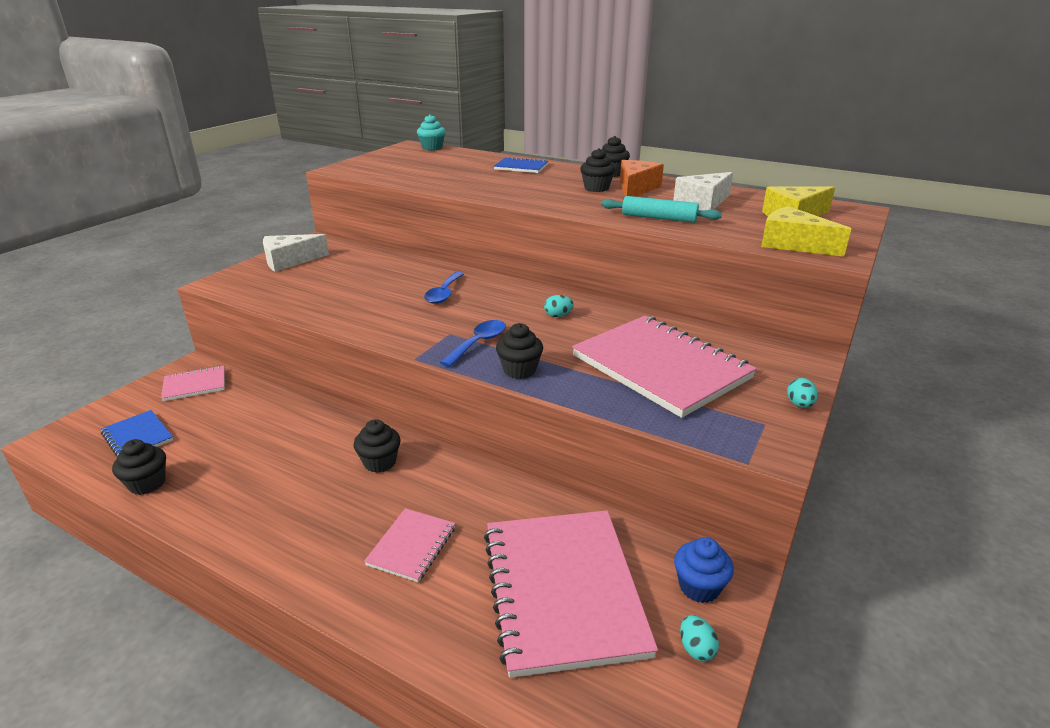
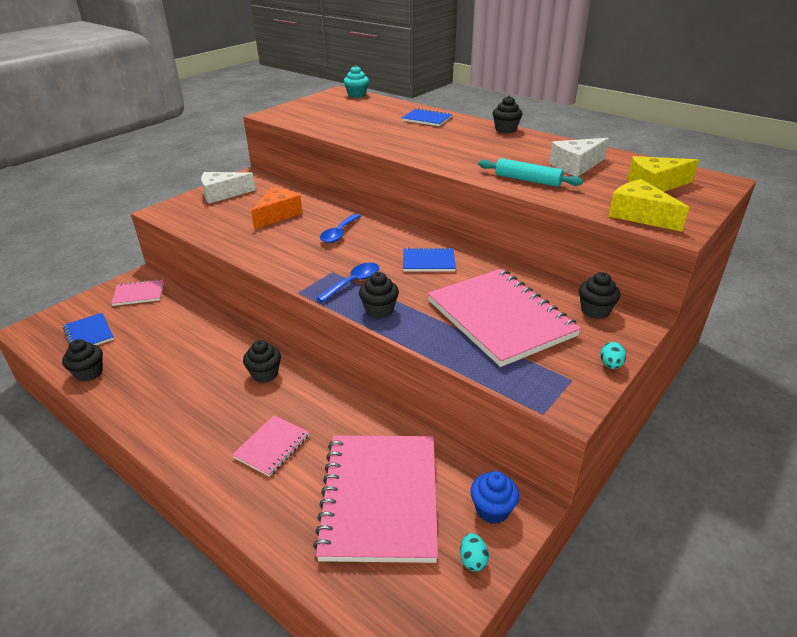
camera: 10 degrees right, 5 degrees up
turquoise egg [544,295,574,317] -> blue notebook [403,247,456,272]
black cupcake [580,148,615,192] -> black cupcake moved to [579,272,621,319]
orange cheese [620,160,664,197] -> orange cheese moved to [251,187,302,229]

